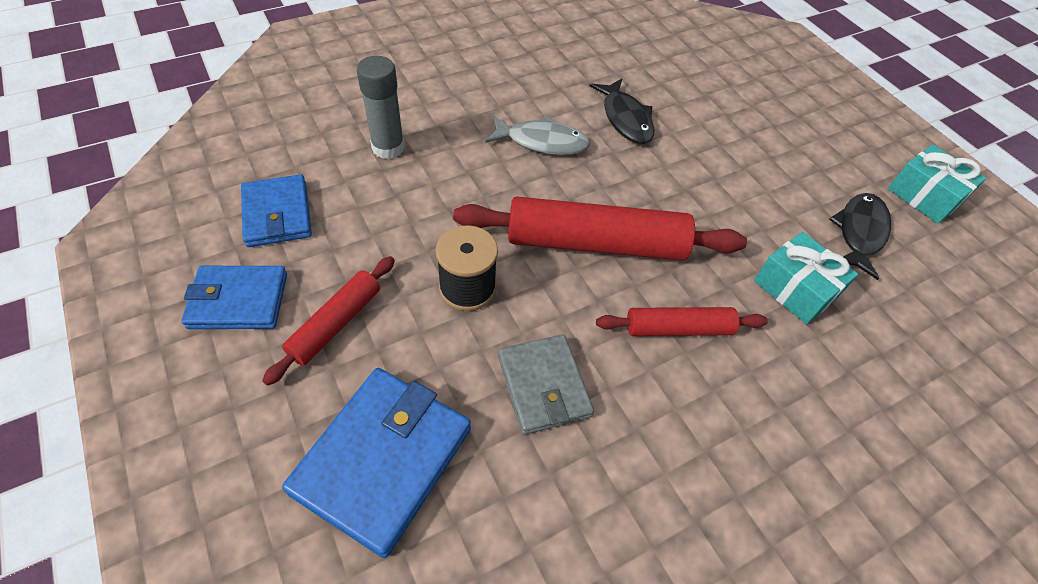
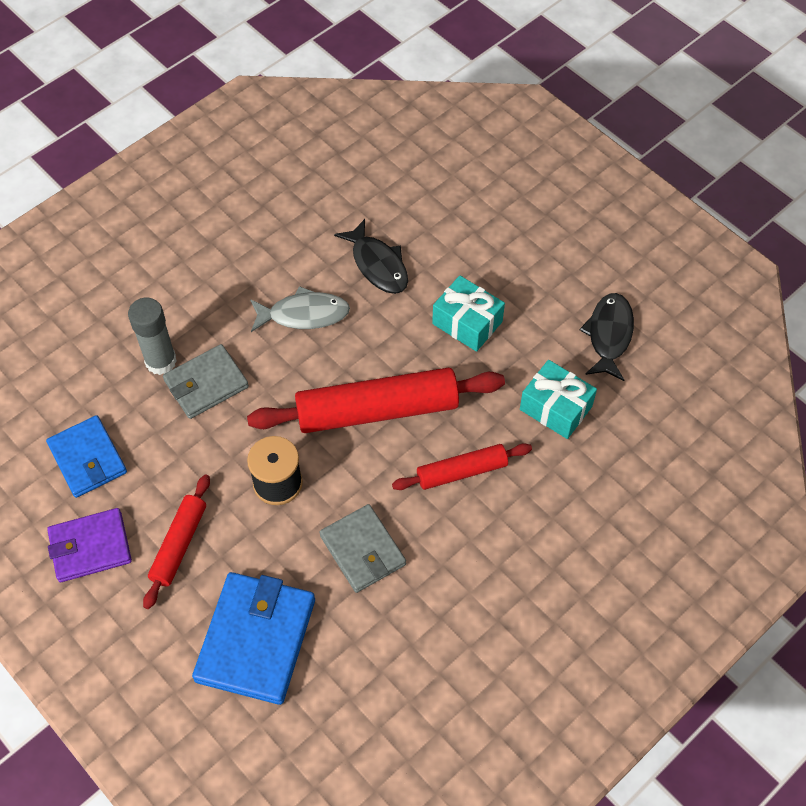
camera: 10 degrees left, 5 degrees up
blue wallet [181,266,287,329] -> purple wallet [47,508,132,582]
turquoise gift [888,145,986,224] -> turquoise gift moved to [432,275,505,352]
none -> grey wallet [163,344,249,419]

